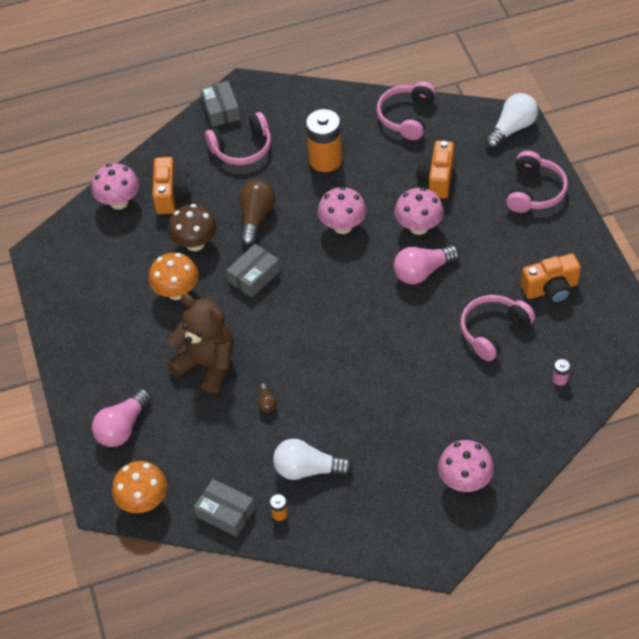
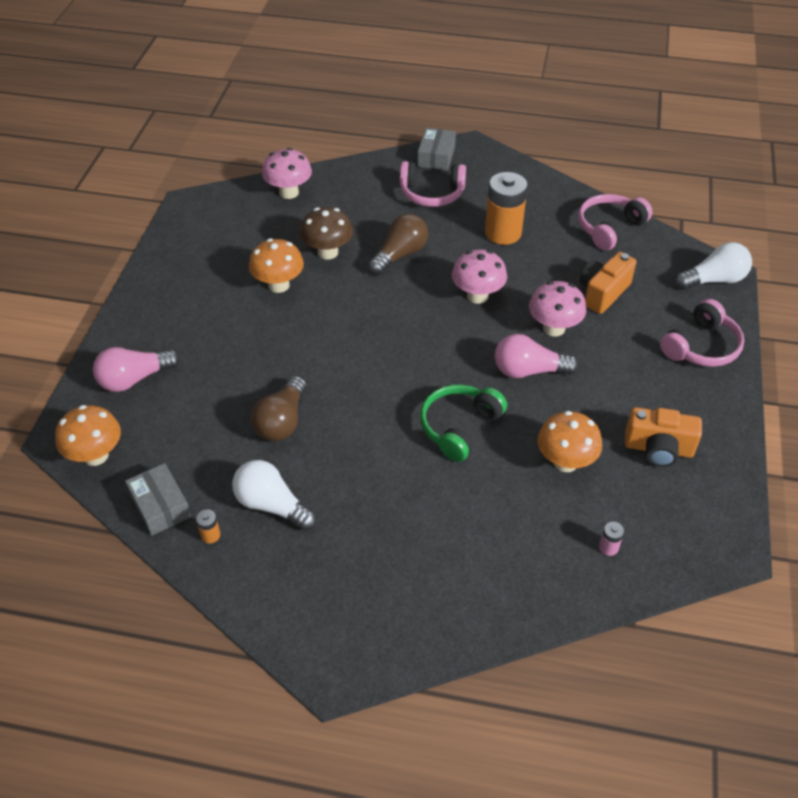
camera: 25 degrees right, 5 degrees down
orange camera [152,157,190,214] -> none
brown teddy bear [167,294,234,394] -> none
grey box [226,244,280,298] -> none
brown light bulb [258,383,277,413] -> brown light bulb [251,376,307,441], size x2.09
pink mushroom [438,440,494,492] -> none
pink headphones [460,295,535,361] -> orange mushroom [537,411,602,472]
none -> green headphones [420,384,507,462]

